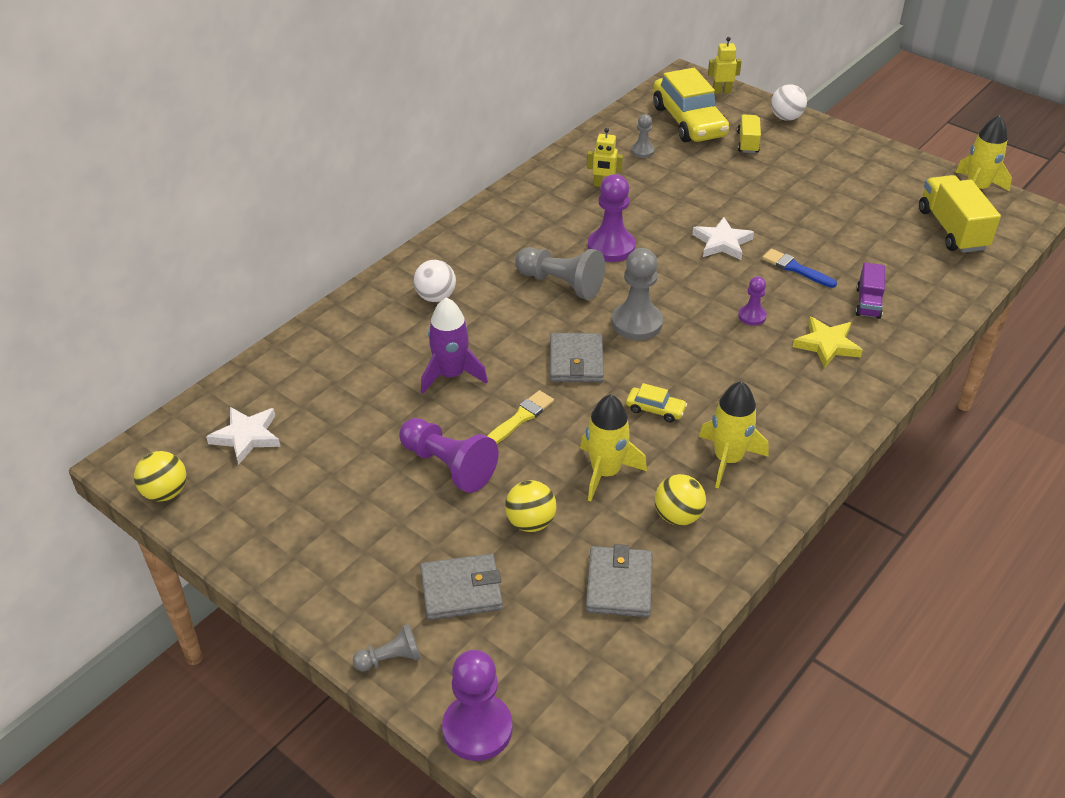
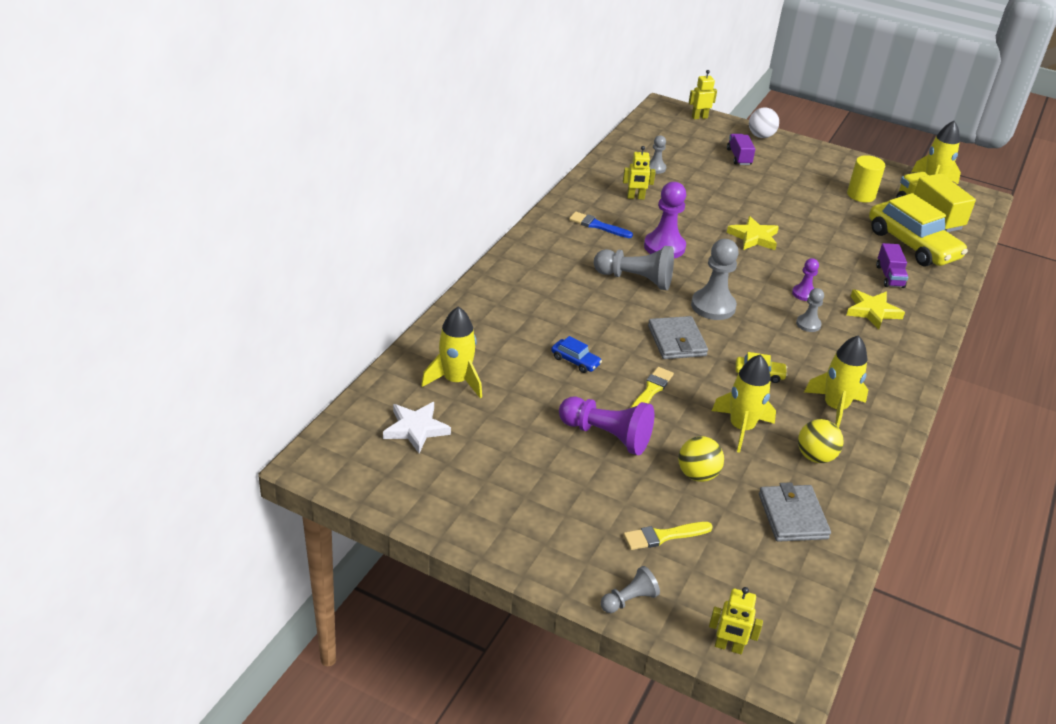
camera: 15 degrees left, 5 degrees down
yellow ball [134,451,186,501] -> none
white ball [414,260,456,302] -> none
grey wallet [420,554,503,620] -> yellow brush [623,522,713,550]
purple rocket [421,297,488,394] -> blue car [551,336,602,373]
purple pawn [442,650,512,761] -> yellow robot [709,587,763,654]
yellow car [653,68,729,142] -> yellow car moved to [869,193,968,266]
white star [692,217,754,260] -> yellow star [727,216,779,250]
yellow truck [737,115,761,153] -> purple truck [727,134,755,165]
blue brush [762,249,837,288] -> blue brush moved to [569,212,633,238]
none -> yellow rocket [421,306,482,399]
none -> grey pawn [796,288,824,332]
none -> yellow cylinder [847,155,885,202]

